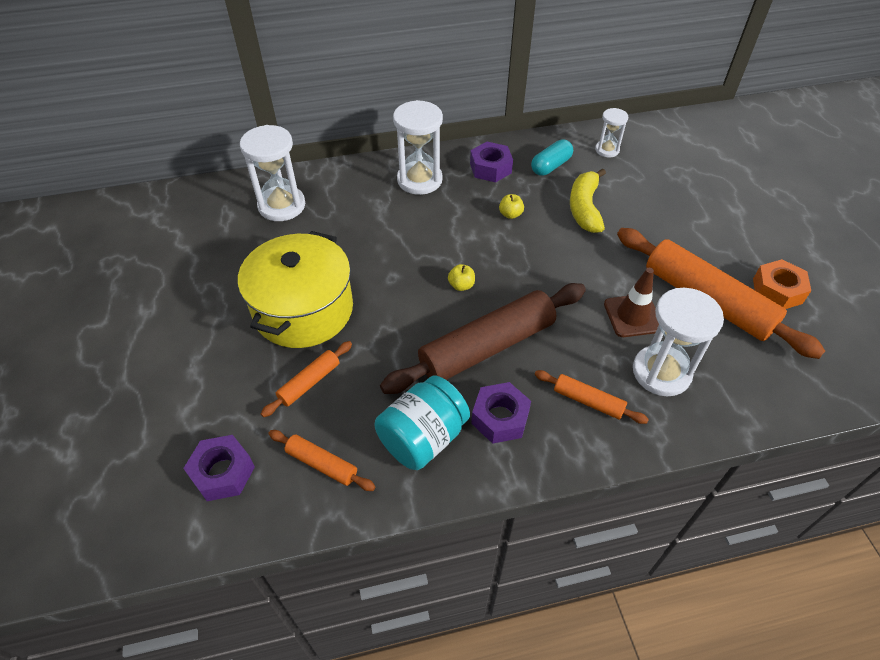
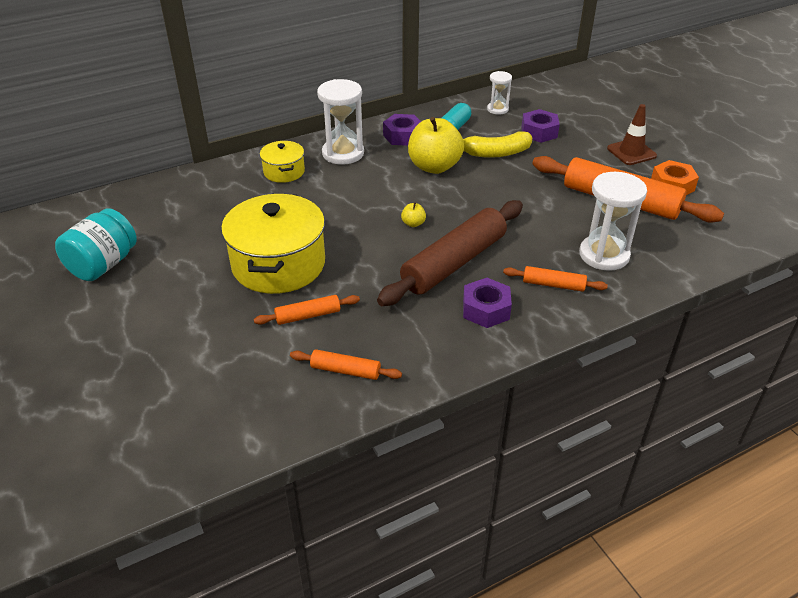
camera: 15 degrees left, 10 degrees down
purple nut [183,435,255,501] -> purple nut moved to [521,109,560,143]
white hourglass [240,125,305,221] -> none
orange rolling pin [261,341,352,417] -> orange rolling pin turned 45 degrees clockwise [254,295,360,325]
turquoise jar [375,376,470,470] -> turquoise jar moved to [55,208,137,281]
yellow apple [499,194,524,219] -> yellow apple [408,117,464,174], size x2.46
yellow banana [570,169,606,233] -> yellow banana turned 90 degrees counterclockwise [463,131,533,158]
brown traffic cone [604,268,659,337] -> brown traffic cone moved to [607,104,657,165]
none -> yellow pot [260,141,305,183]

